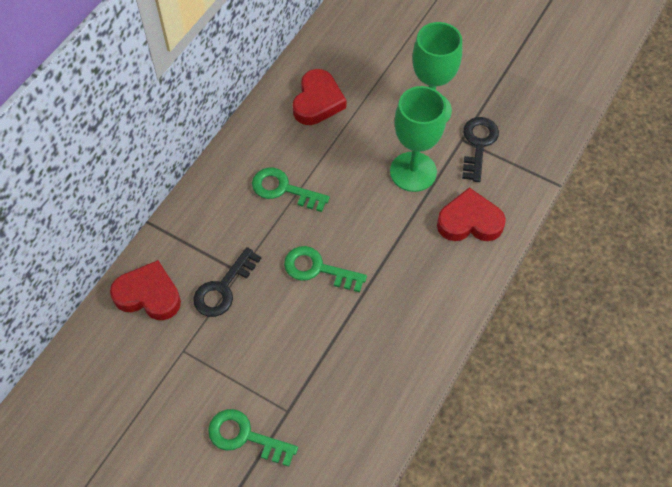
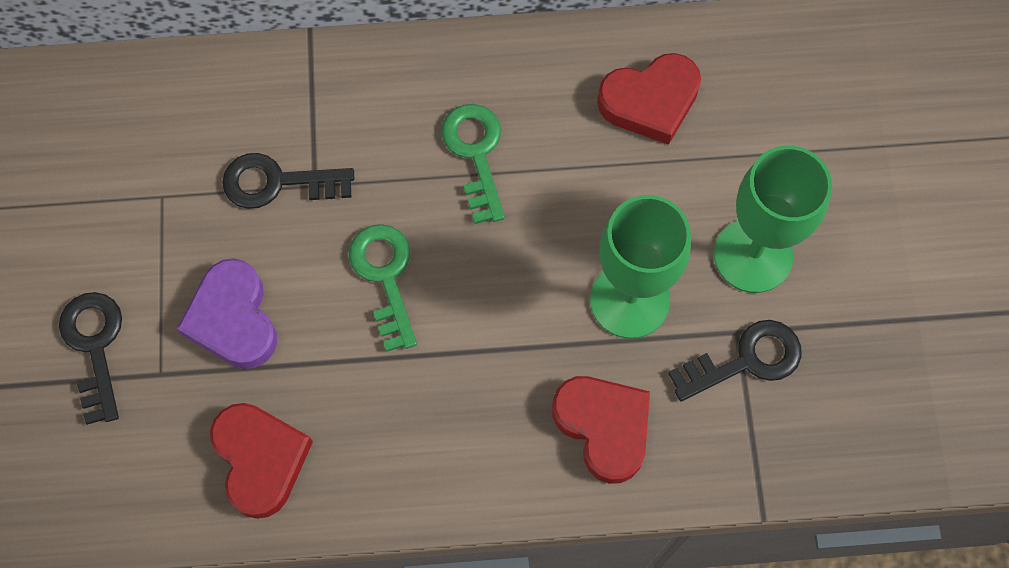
camera: 55 degrees right, 10 degrees up
red heart [110,260,181,320] -> red heart moved to [210,403,313,519]
green key [208,409,298,467] -> black key [59,292,122,425]
none -> purple heart [177,258,277,369]

